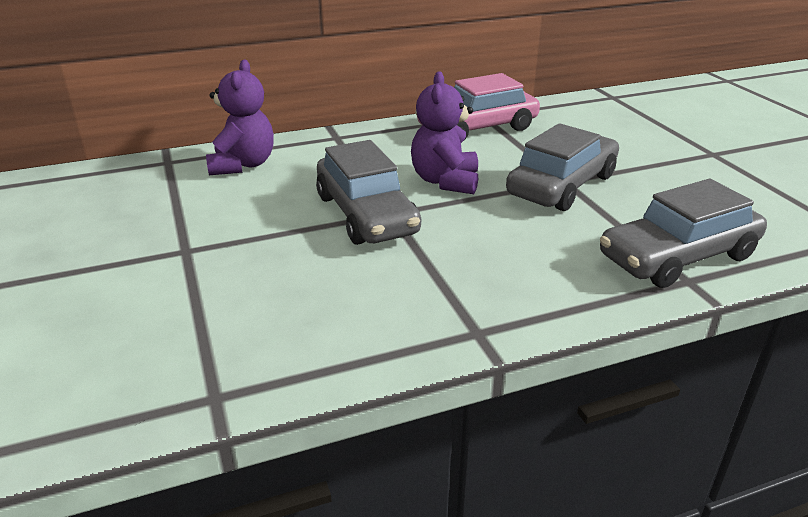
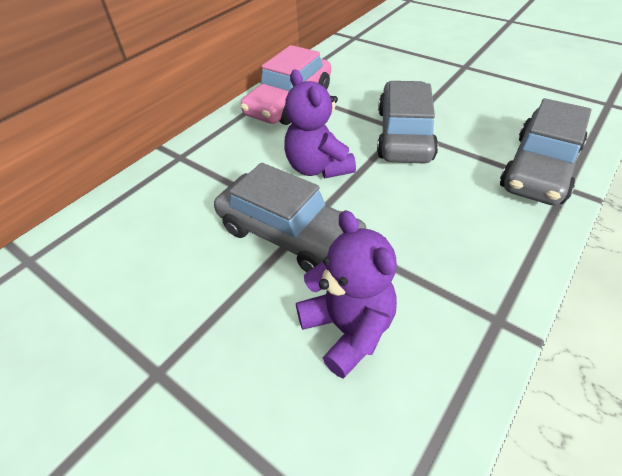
camera: 30 degrees left, 15 degrees up
purple teddy bear [206,60,274,175] -> purple teddy bear moved to [296,210,397,379]

